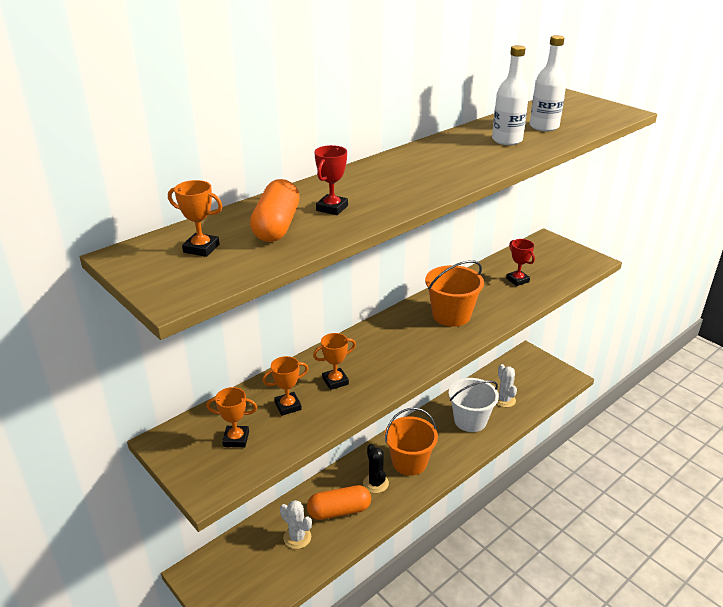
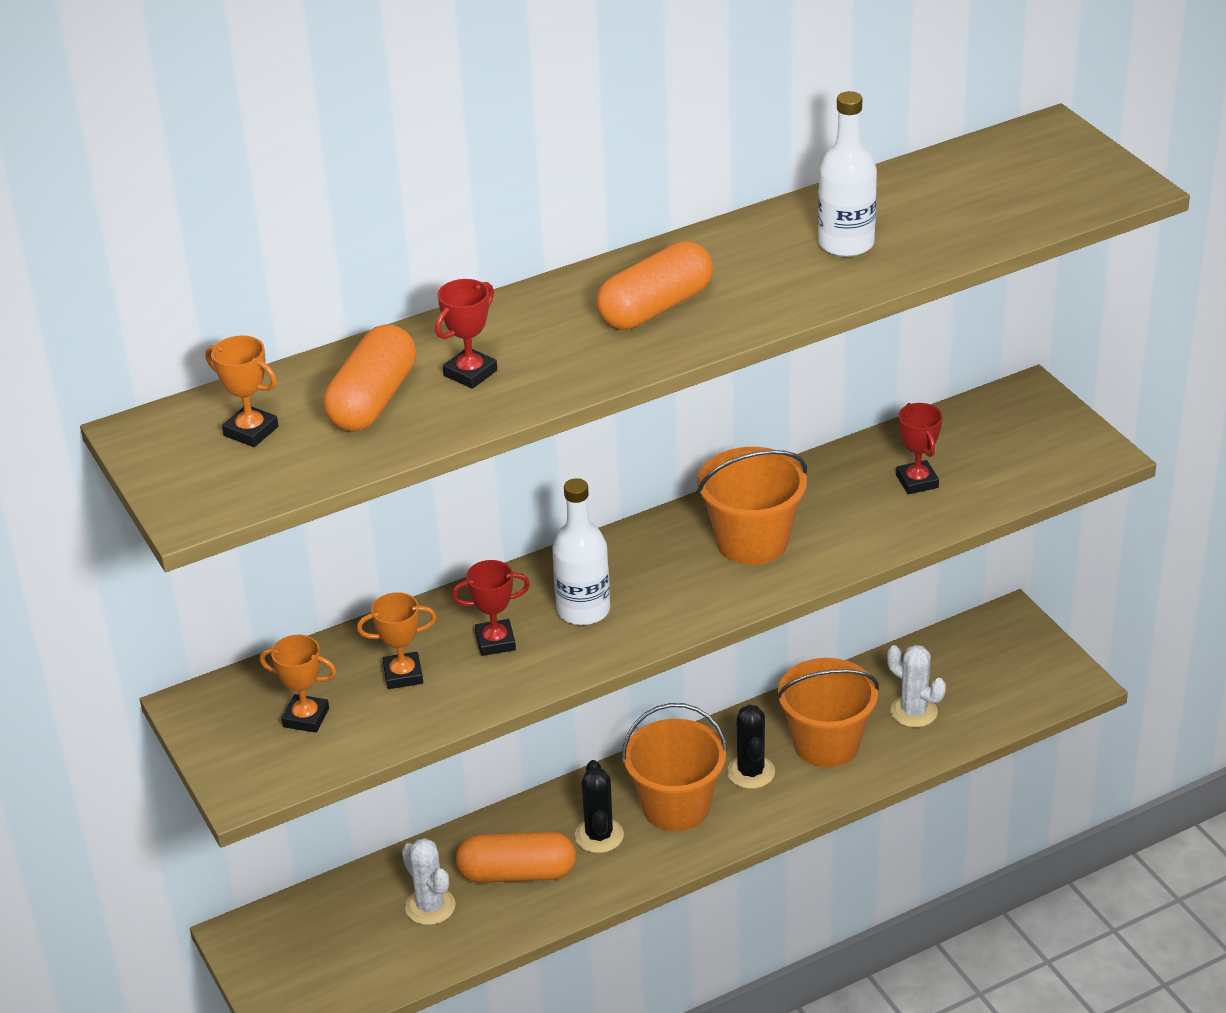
camera: 15 degrees right, 5 degrees up
orange trophy [313,333,356,390] -> red trophy [452,560,530,656]
white bucket [448,378,499,432] -> orange bucket [776,658,879,767]
white cactus [497,364,517,407] -> white cactus turned 45 degrees counterclockwise [887,645,946,728]
white bottle [530,35,566,131] -> white bottle moved to [552,478,610,625]
none -> orange capsule [596,241,713,330]
none -> black cactus [727,705,775,789]

